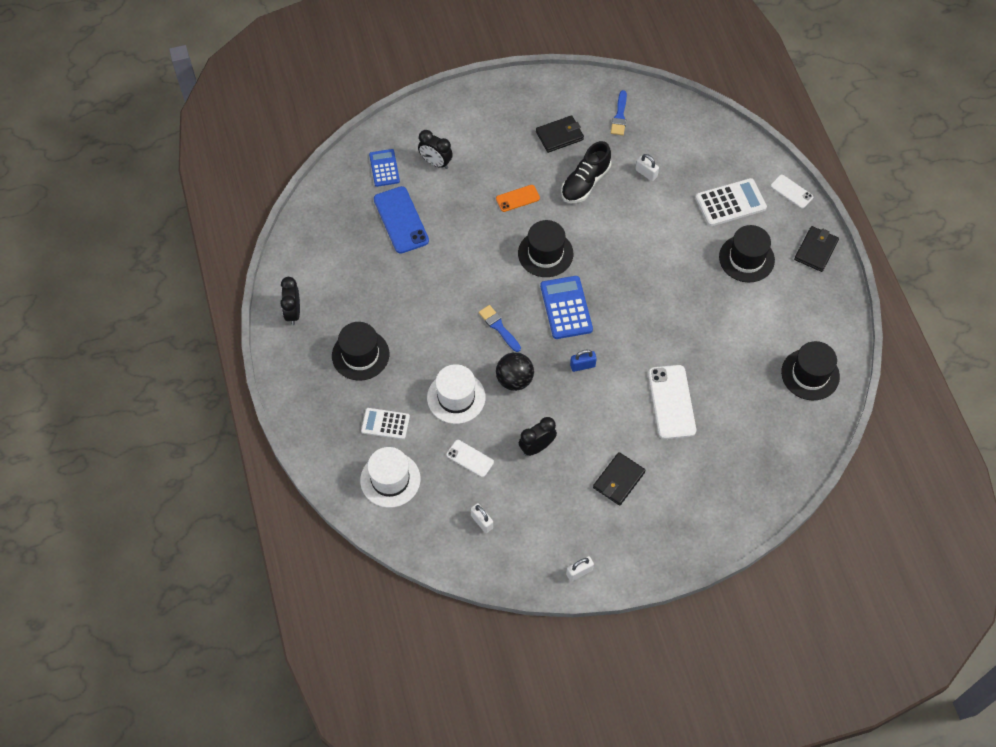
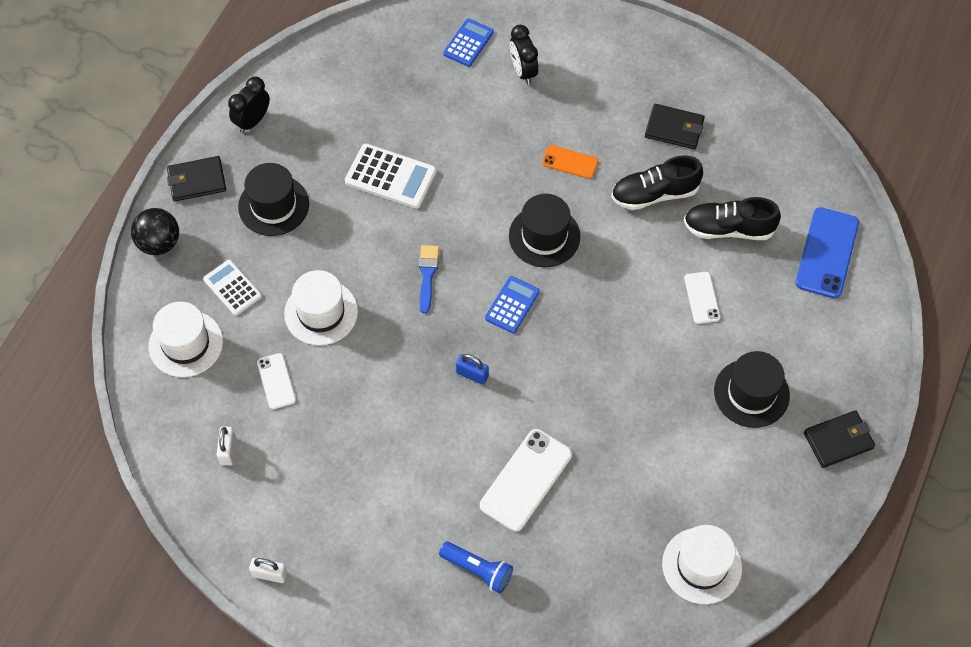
camera: 40 degrees right, 0 degrees up
blue phone [374,186,429,254] -> blue phone moved to [795,207,859,298]
black ball [496,352,534,391] -> black ball moved to [131,208,179,255]
black clock [519,417,557,456] -> none
blue calculator [540,276,593,339] -> blue calculator [485,276,540,333], size x0.66
black wallet [593,452,646,506] -> black wallet moved to [167,156,226,201]
blue brush [611,90,627,135] -> none
white padlock [636,154,659,181] -> black shoe [684,197,781,240]
white calculator [695,178,767,226] -> white calculator moved to [345,144,437,209]
white phone [770,175,813,209] -> white phone moved to [684,272,721,324]
black hat [781,341,840,400] -> white hat [662,525,742,604]
none -> blue flashlight [439,542,513,594]

